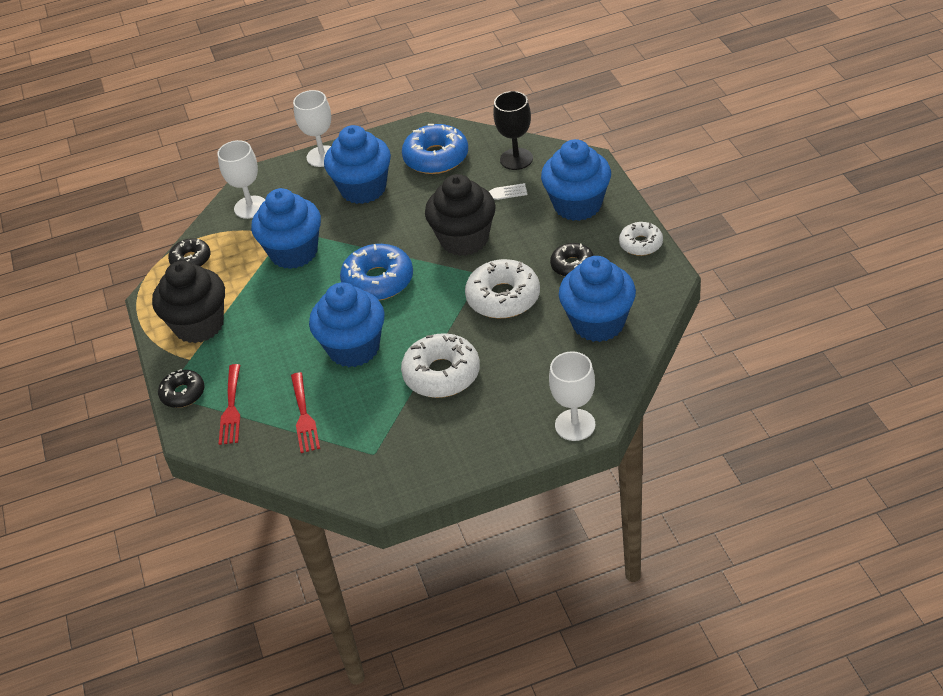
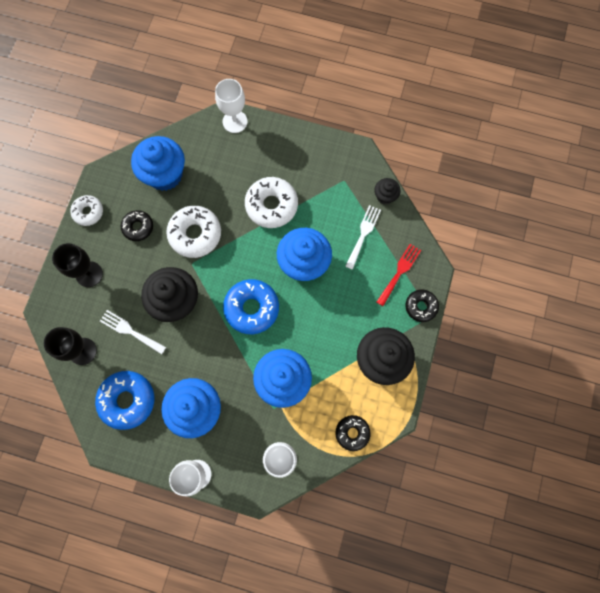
camera: 150 degrees left, 30 degrees up
red fork [291,372,320,453] -> white fork [345,205,381,270]
blue cupcake [541,139,611,221] -> black goblet [52,243,103,287]
none -> black cupcake [374,178,401,205]

